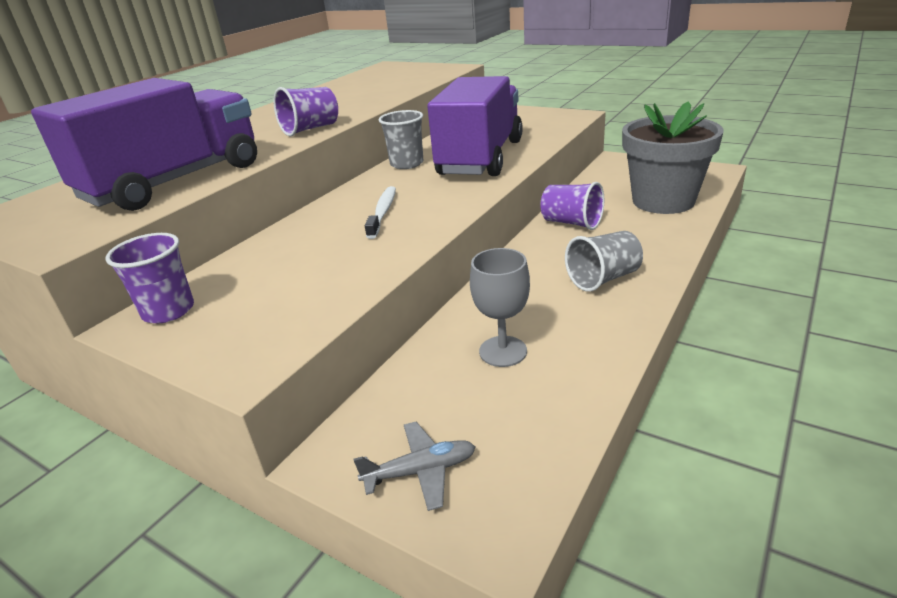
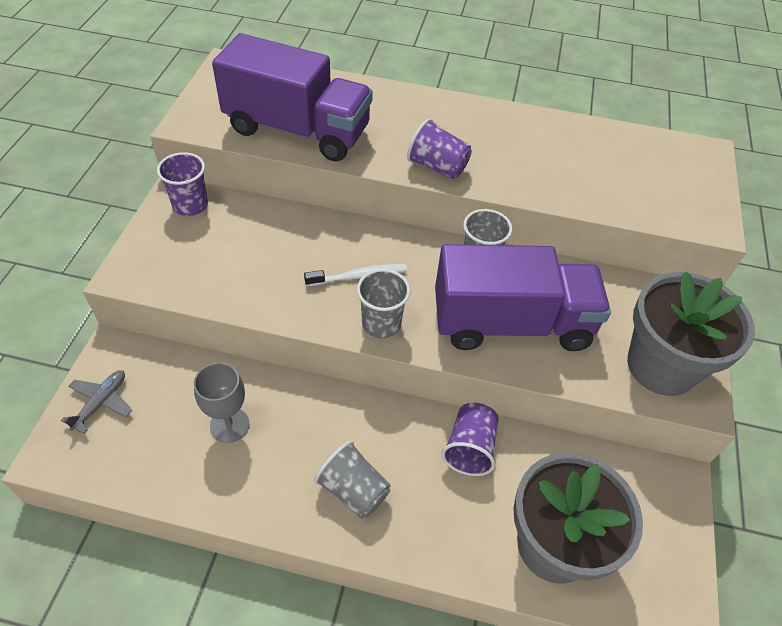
camera: 65 degrees right, 20 degrees up
grey plane [353,421,475,511] -> grey plane turned 120 degrees counterclockwise [61,370,132,434]
none -> grey cup [357,269,410,338]
none -> grey flower pot [627,271,755,396]

